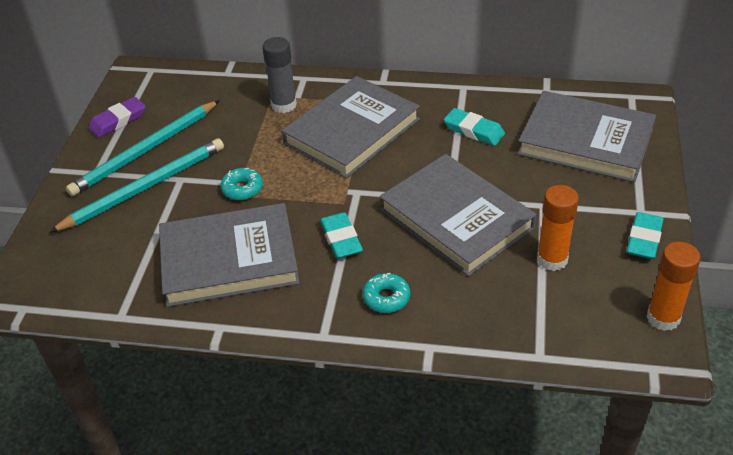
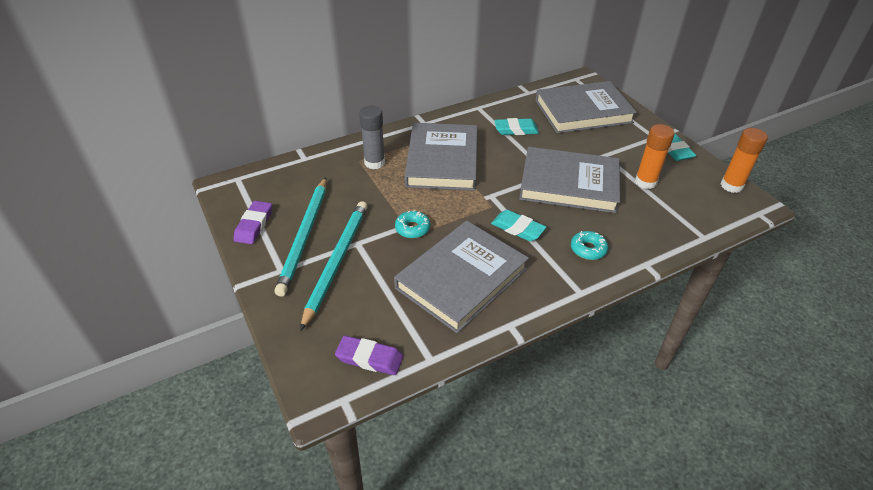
camera: 40 degrees left, 0 degrees up
none -> purple eraser [335,336,403,375]

